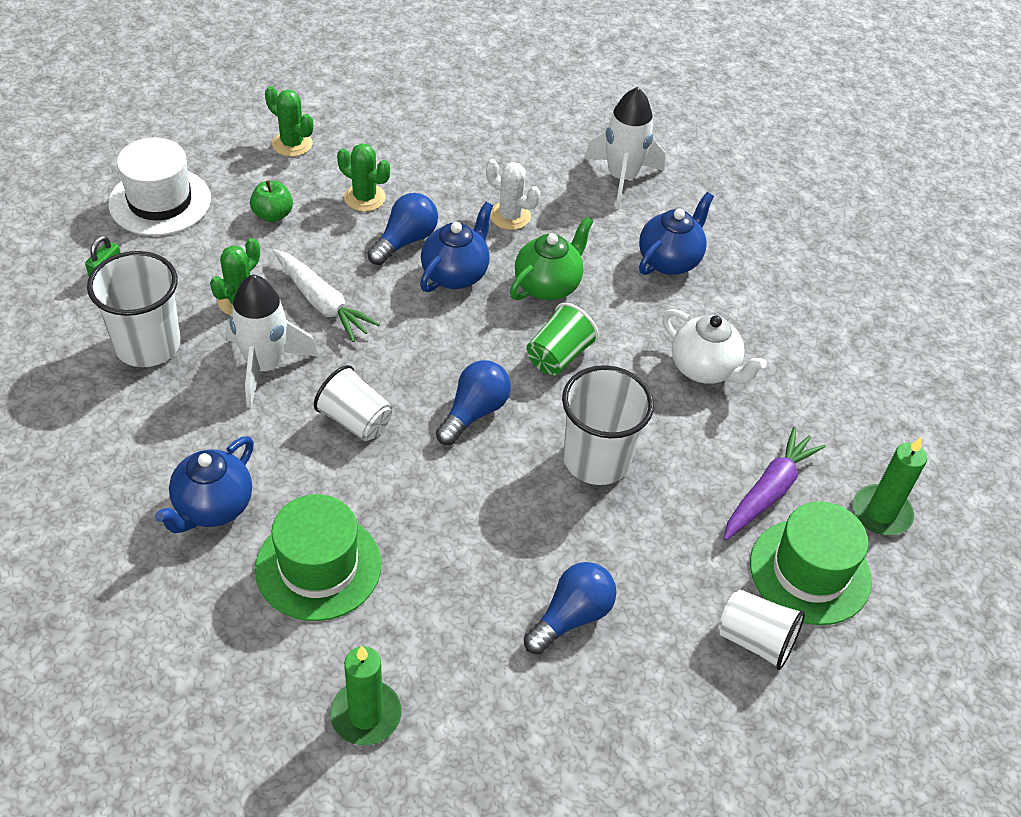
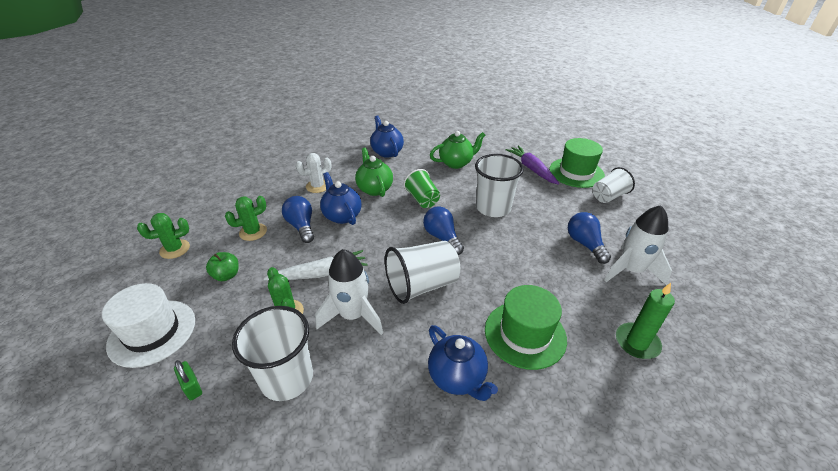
camera: 60 degrees left, 10 degrees down
white cup [314,365,393,441] -> white cup [385,241,460,304], size x1.52
white rocket [584,87,665,209] -> white rocket moved to [604,205,672,286]
white teapot [662,309,767,384] -> green teapot [430,131,485,169]
green candle [853,437,927,535] -> none

